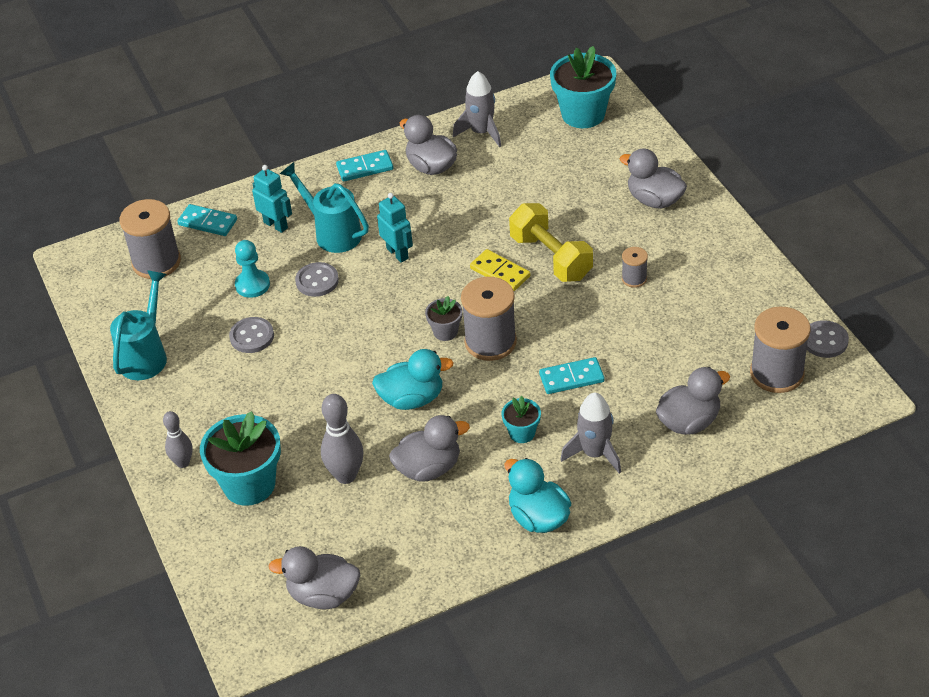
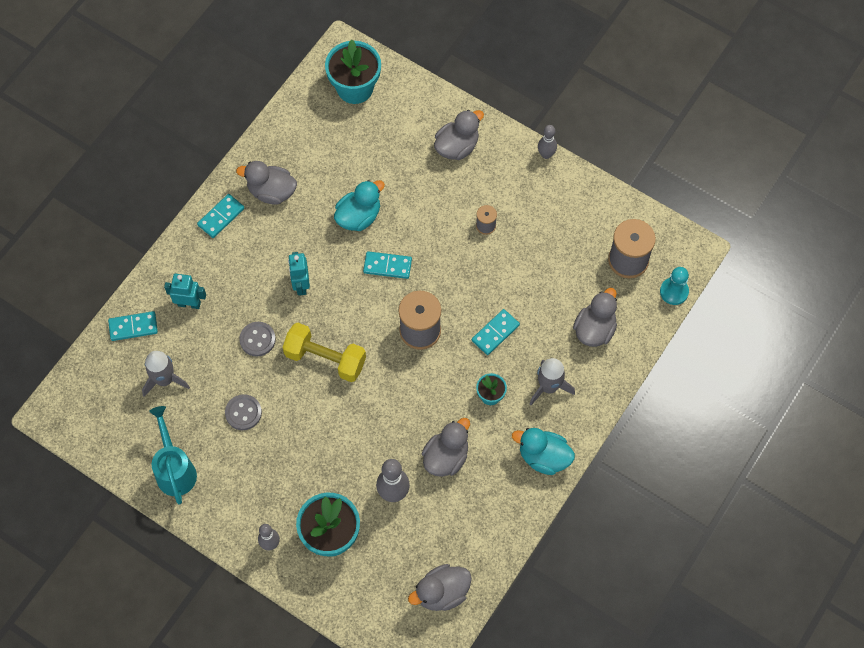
camera: 35 degrees left, 20 degrees up
grey spool [120,199,181,279] -> none
turquoise pawn [235,240,270,298] -> turquoise pawn moved to [660,267,689,305]
turquoise watering can [280,162,369,253] -> none
turquoise duck [372,349,454,410] -> turquoise duck moved to [334,180,385,231]
turquoise robot [377,193,413,263] -> turquoise robot turned 120 degrees counterclockwise [288,252,310,296]
grey flower pot [425,296,462,341] -> none
grey rocket [453,71,501,147] -> grey rocket moved to [142,351,190,397]
yellow domino [470,249,530,291] -> turquoise domino [363,251,412,279]
yellow dumbbell [509,203,593,282] -> yellow dumbbell moved to [282,323,366,382]
grey duck [620,148,687,209] -> grey duck turned 135 degrees clockwise [434,110,484,160]
grey button [807,320,849,358] -> none
none -> grey bowling pin [538,125,557,159]

